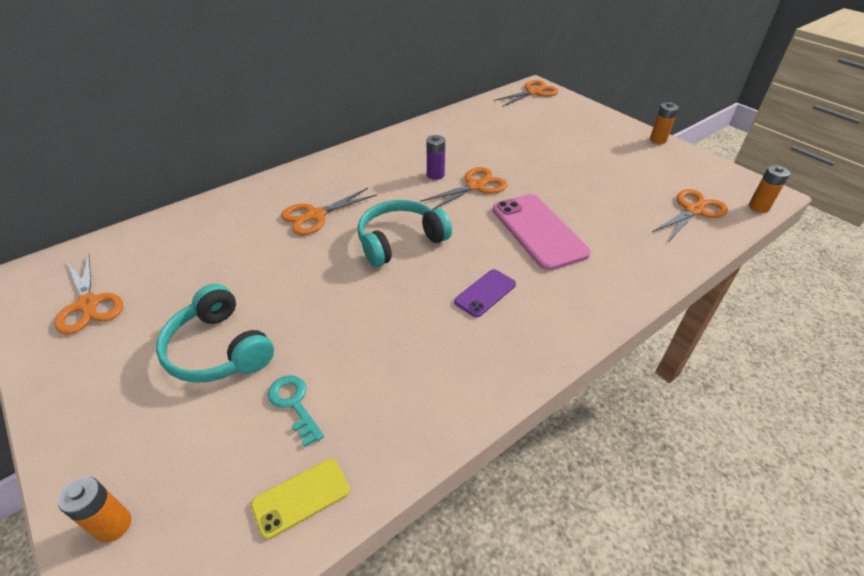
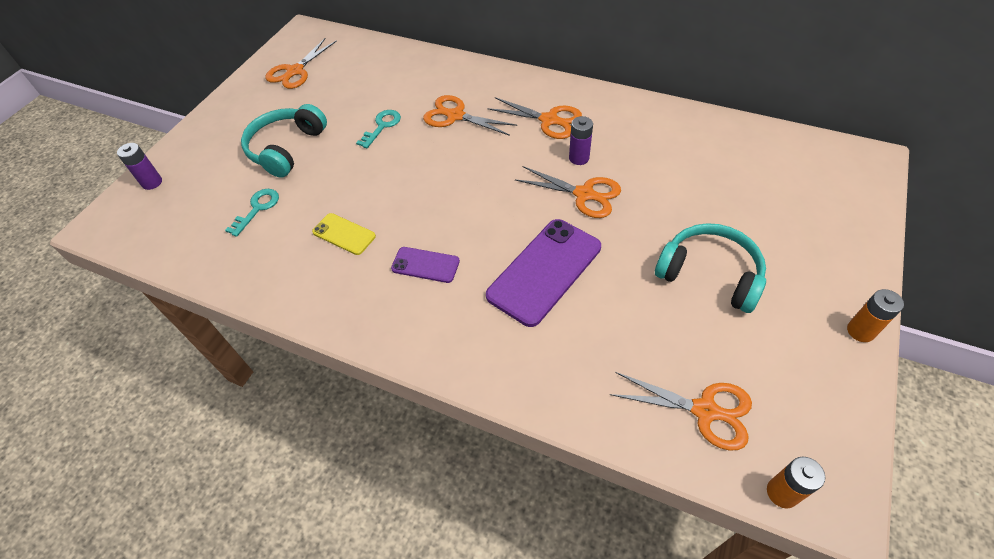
camera: 65 degrees right, 10 degrees up
orange battery [58,476,131,543] -> purple battery [117,143,162,190]
yellow phone [251,458,350,539] -> yellow phone moved to [312,213,376,255]
turquoise headphones [358,200,452,267] -> turquoise headphones moved to [655,223,766,313]
orange scissors [493,80,558,107] -> orange scissors moved to [487,97,582,139]
pink phone [493,194,591,271] -> purple phone [486,219,601,327]
none -> turquoise key [356,110,401,148]

